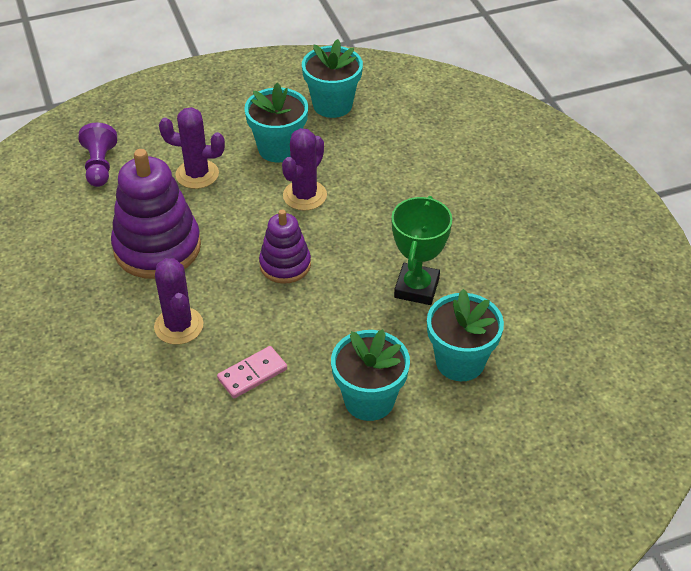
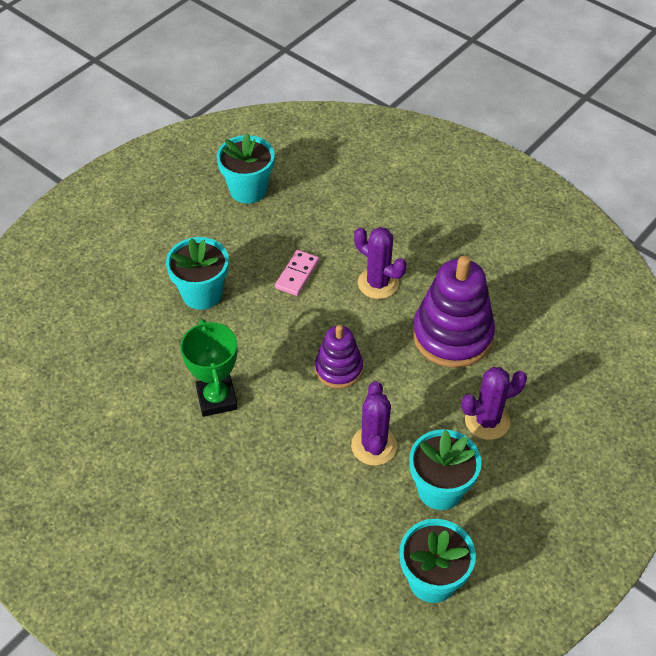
camera: 150 degrees right, 5 degrees up
purple pawn [78,123,117,187] -> none
turquoise flower pot [427,289,504,381] -> turquoise flower pot moved to [217,133,275,204]

